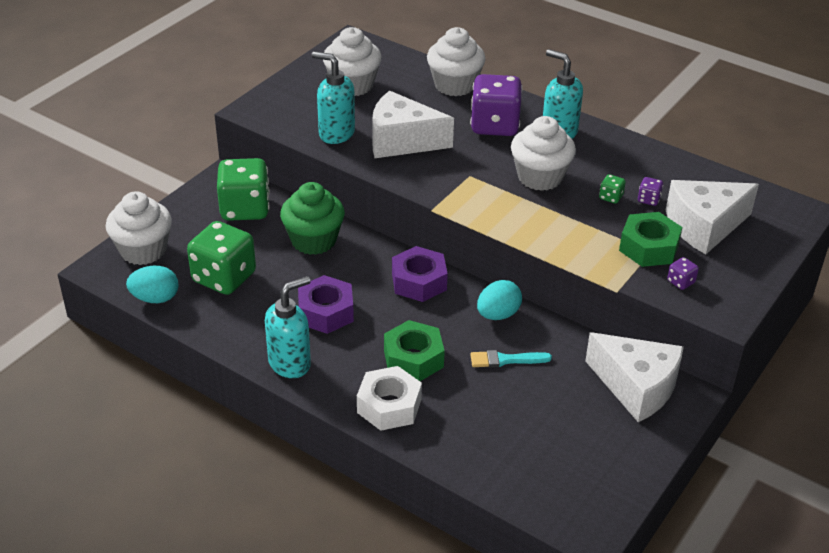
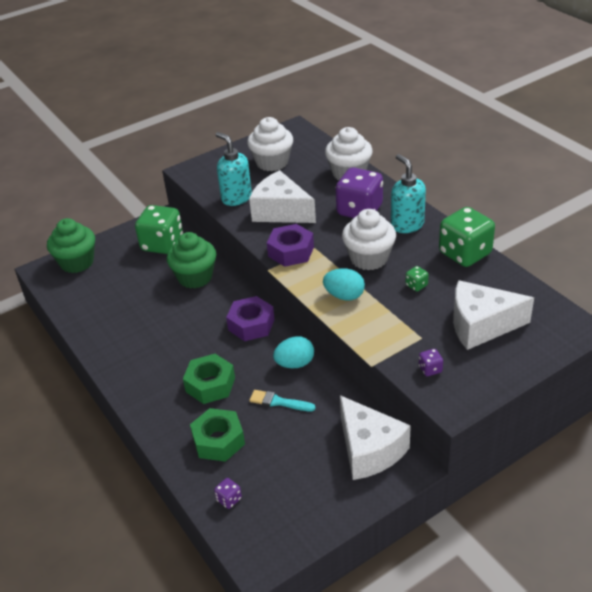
camera: 25 degrees right, 0 degrees up
white cupcake [106,191,172,265] -> green cupcake [47,218,95,273]
turquoise egg [126,266,179,303] -> turquoise egg moved to [323,268,365,300]
green dice [187,221,256,295] -> green dice moved to [439,207,495,267]
turquoise soap dispenser [265,276,311,378] -> none
purple nut [298,275,354,334] -> purple nut moved to [267,224,314,267]
white nut [357,366,422,431] -> none
green nut [619,212,682,267] -> green nut moved to [190,408,245,462]
purple dice [638,177,663,206] -> purple dice moved to [214,478,242,509]

